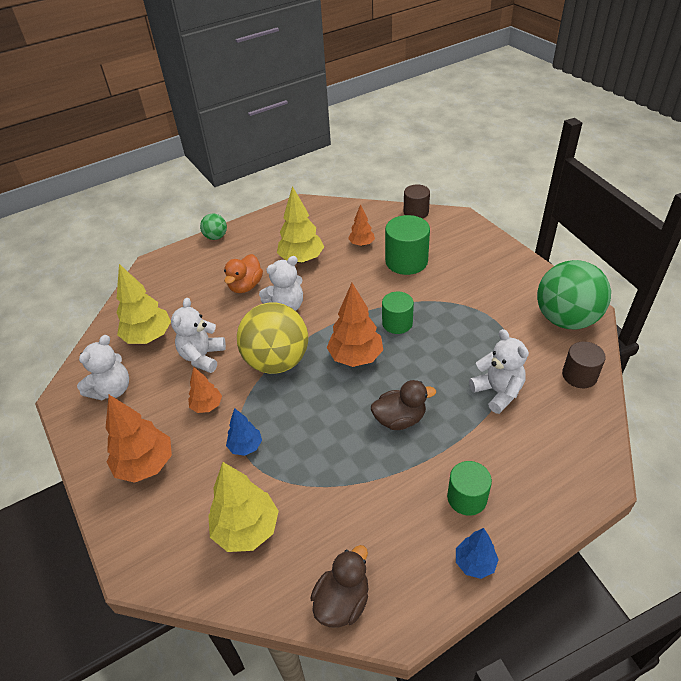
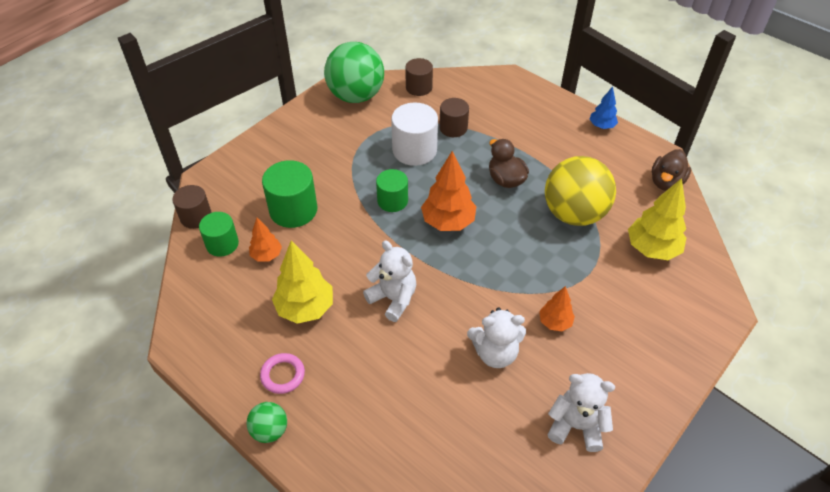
camera: 110 degrees left, 5 degrees up
orange tree [106,395,172,483] -> none
yellow tree [116,264,171,344] -> none
orange duck [224,254,263,293] -> none
blue tree [226,408,262,456] -> none
yellow ball [237,303,308,374] -> yellow ball moved to [545,156,616,226]
brown duck [310,545,368,628] -> brown duck turned 75 degrees counterclockwise [652,149,691,191]
green cylinder [447,461,492,516] -> green cylinder moved to [199,212,239,257]
white teddy bear [469,329,529,414] -> brown cylinder [439,98,469,137]
none -> pink ring [260,353,305,394]
none -> white cylinder [391,103,438,166]

